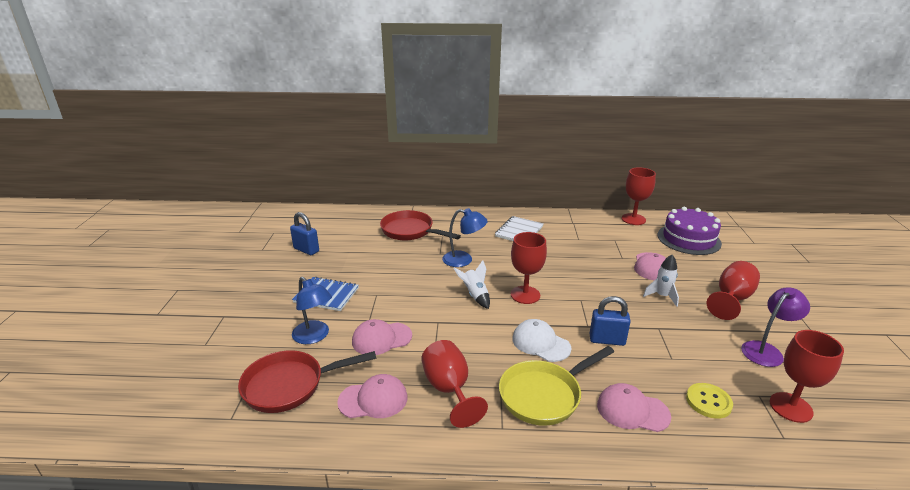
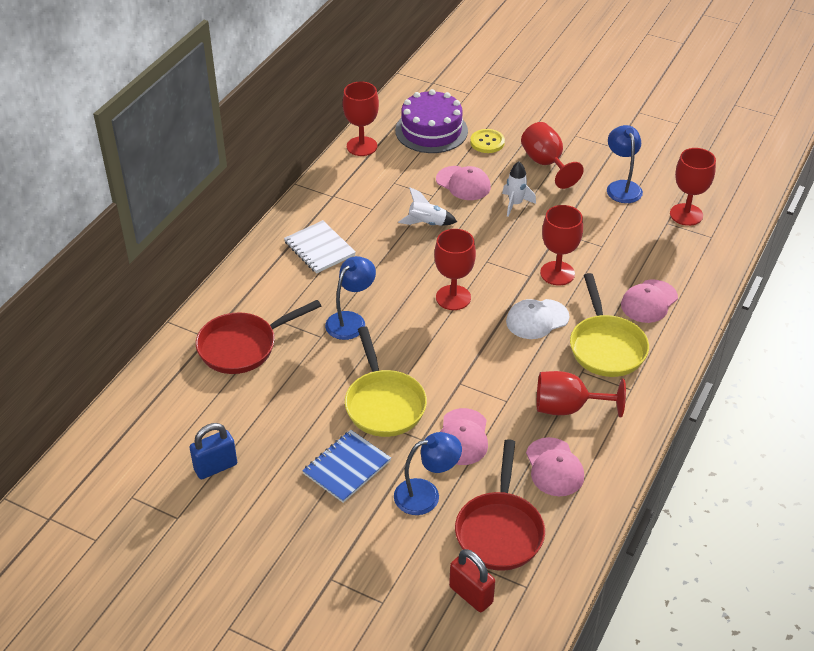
camera: 65 degrees left, 15 degrees up
pink cap [337,374,408,418] -> pink cap turned 150 degrees clockwise [526,437,584,496]
white rocket [453,260,490,309] -> white rocket moved to [398,187,457,226]
blue padlock [590,296,631,346] -> red goblet [540,205,583,286]
yellow button [686,383,733,419] -> yellow button moved to [470,129,505,153]
purple lamp [741,287,810,367] -> blue lamp [607,125,643,203]
none -> yellow pan [345,326,427,437]
none -> red padlock [449,549,495,612]

